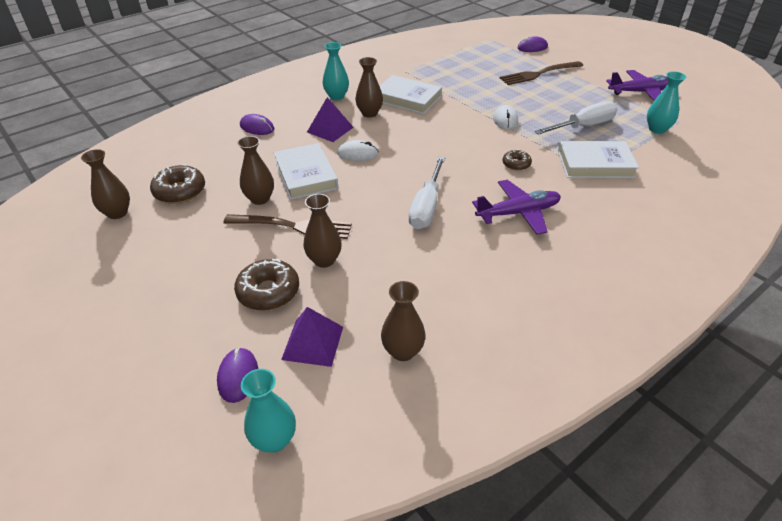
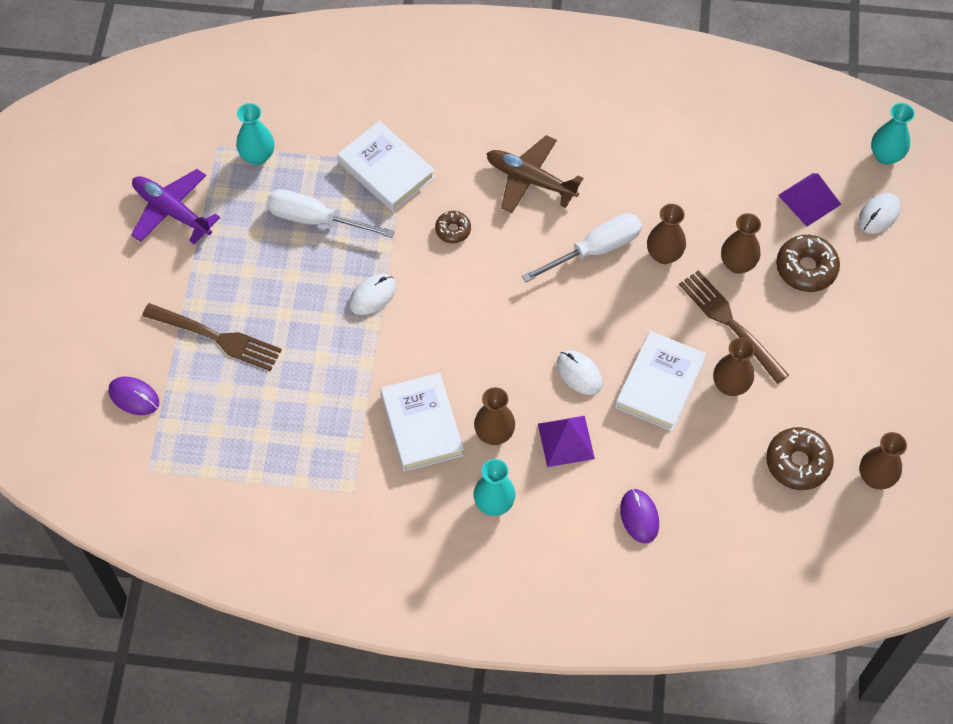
camera: 135 degrees left, 20 degrees up
purple mouse [217,347,258,403] -> white mouse [858,193,901,234]
brown vase [381,281,426,361] -> brown vase moved to [647,204,686,264]
purple plane [472,180,561,235] -> brown plane [486,135,583,213]

